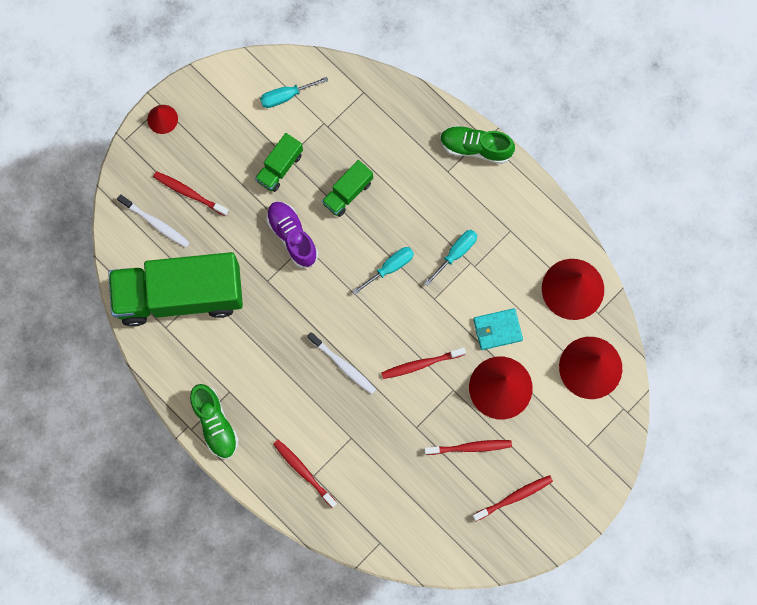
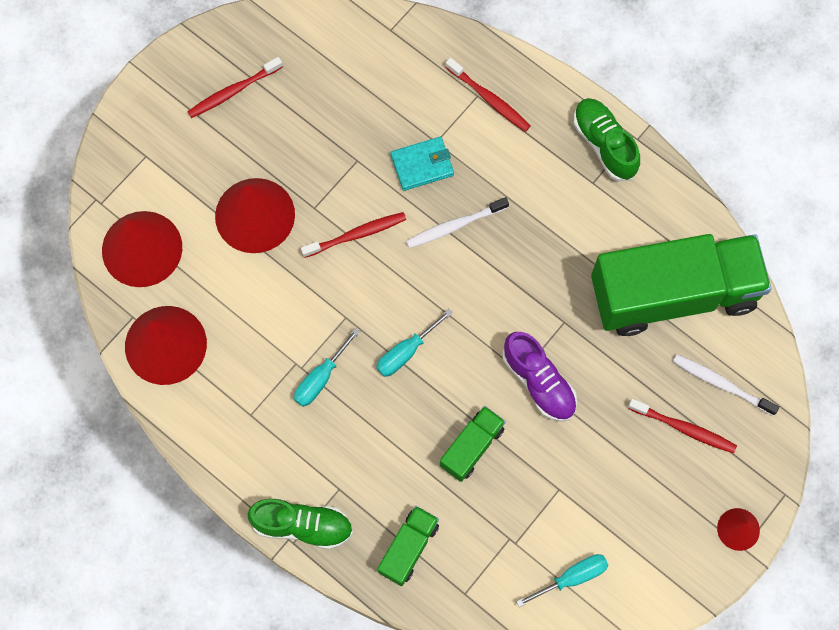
camera: 175 degrees right, 5 degrees down
green truck [255,133,303,192] -> green truck moved to [377,506,439,586]
white toothbrush [307,332,376,394] -> white toothbrush turned 60 degrees counterclockwise [406,197,509,248]
red toothbrush [424,440,512,455] -> none
turquoise wallet [473,308,523,350] -> turquoise wallet moved to [391,137,454,191]

